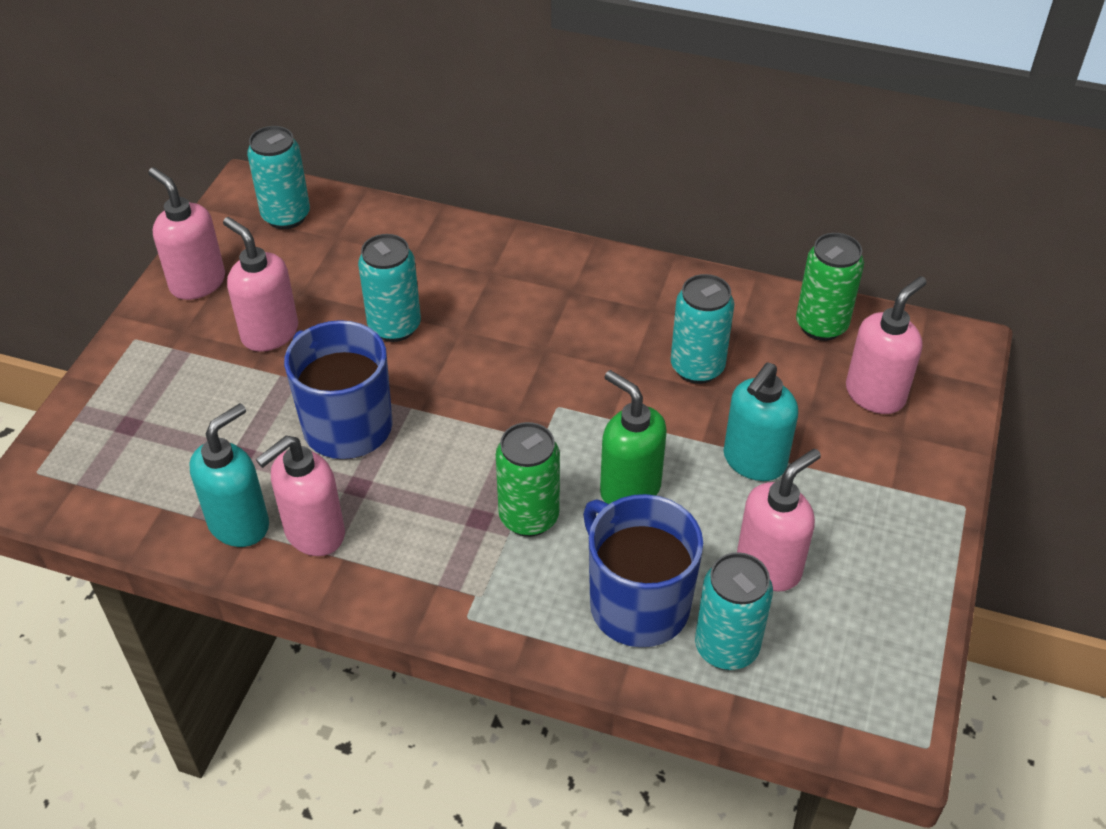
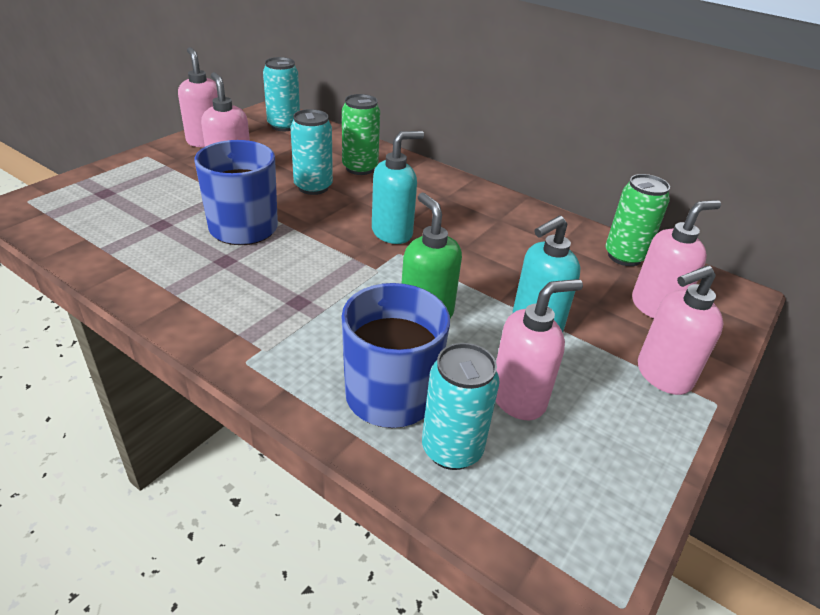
camera: 15 degrees right, 10 degrees down
turquoise soap dispenser [189,403,269,547] -> turquoise soap dispenser moved to [372,131,424,244]
pink soap dispenser [256,436,345,556] -> pink soap dispenser moved to [638,265,724,395]
green can [496,422,560,537] -> green can moved to [342,94,380,175]
turquoise can [671,274,734,384] -> none

